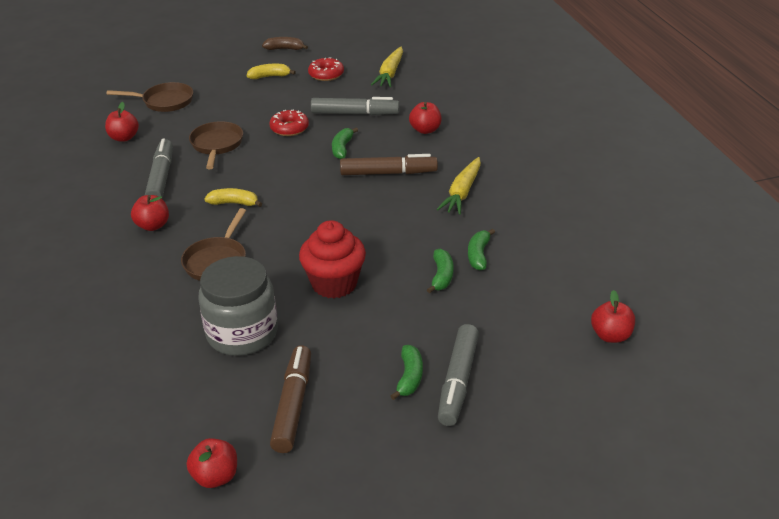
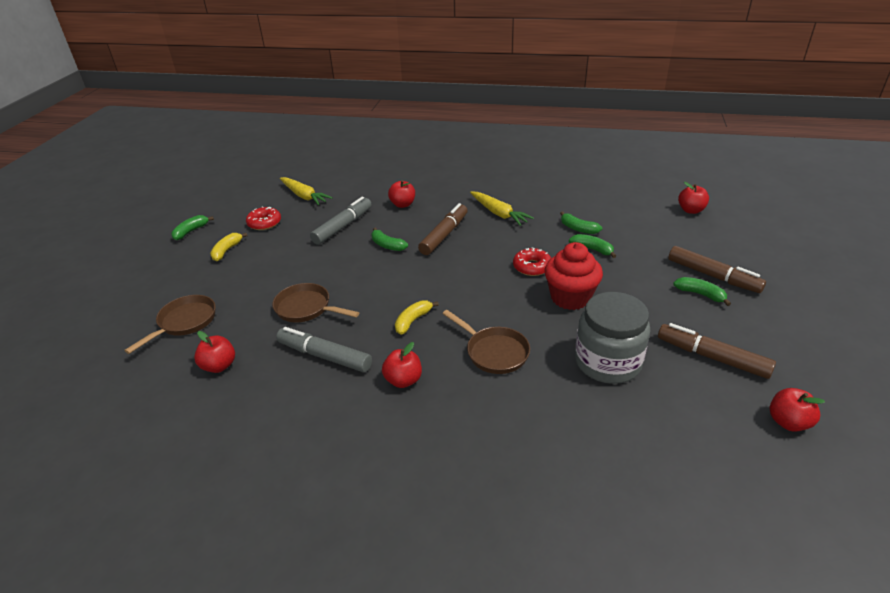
camera: 60 degrees left, 0 degrees up
brown banana [262,37,308,50] -> green banana [171,215,214,240]
red donut [269,110,309,136] -> red donut moved to [513,248,551,276]
grey marker [438,324,479,426] -> brown marker [668,246,766,293]

